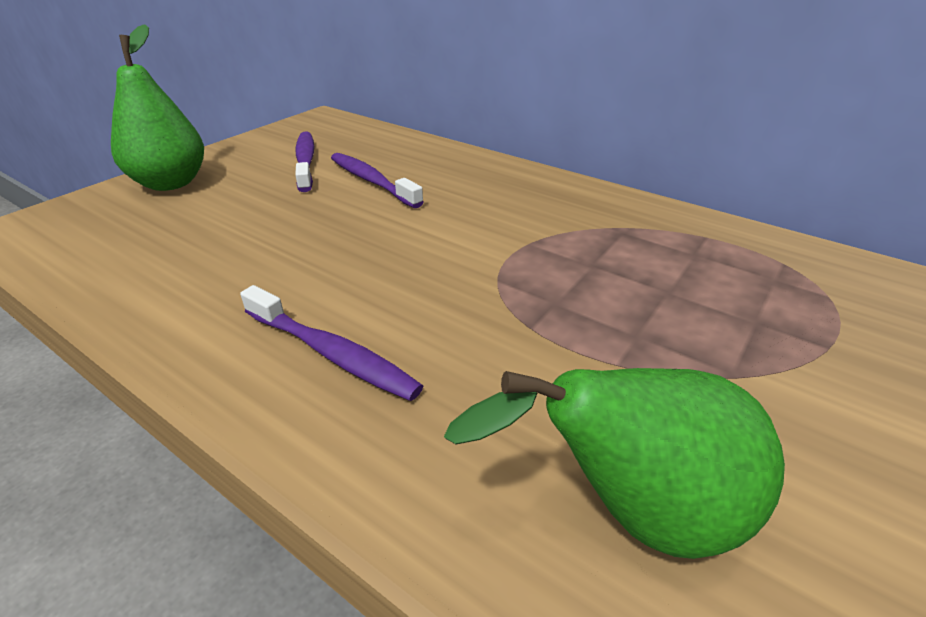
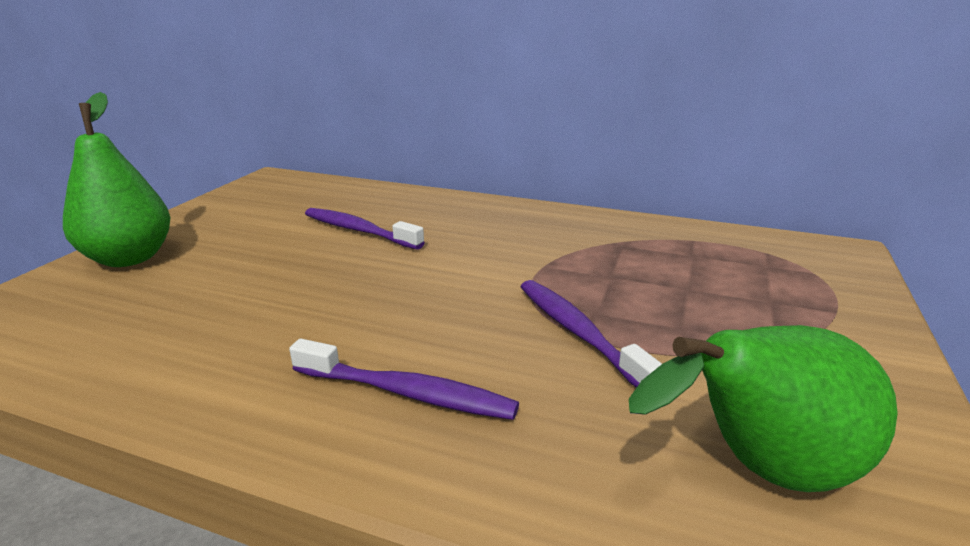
camera: 15 degrees left, 10 degrees down
purple toothbrush [295,132,315,192] -> purple toothbrush moved to [521,280,662,388]

